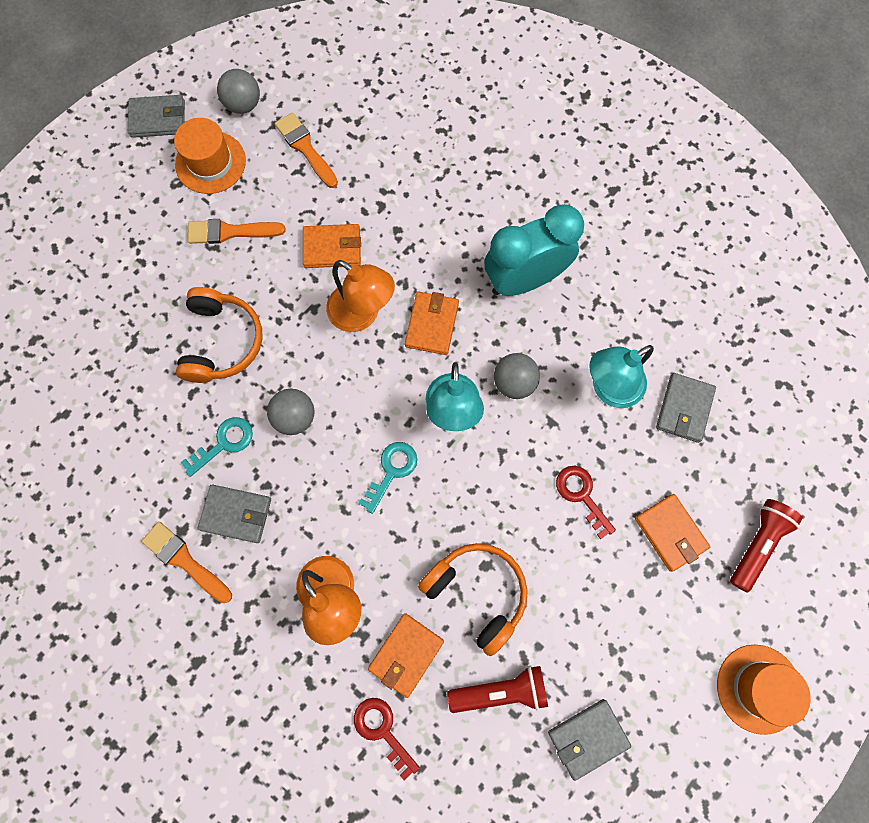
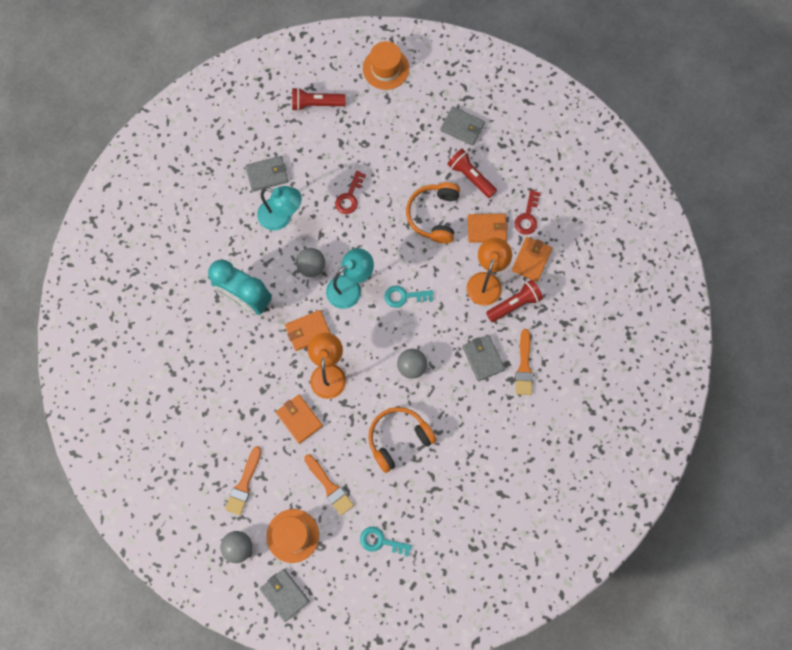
camera: 125 degrees left, 0 degrees up
turquoise key [180,417,253,477] -> turquoise key moved to [360,526,412,557]
orange wallet [635,494,710,572] -> orange wallet moved to [512,237,552,282]
none -> red flashlight [486,280,543,322]

